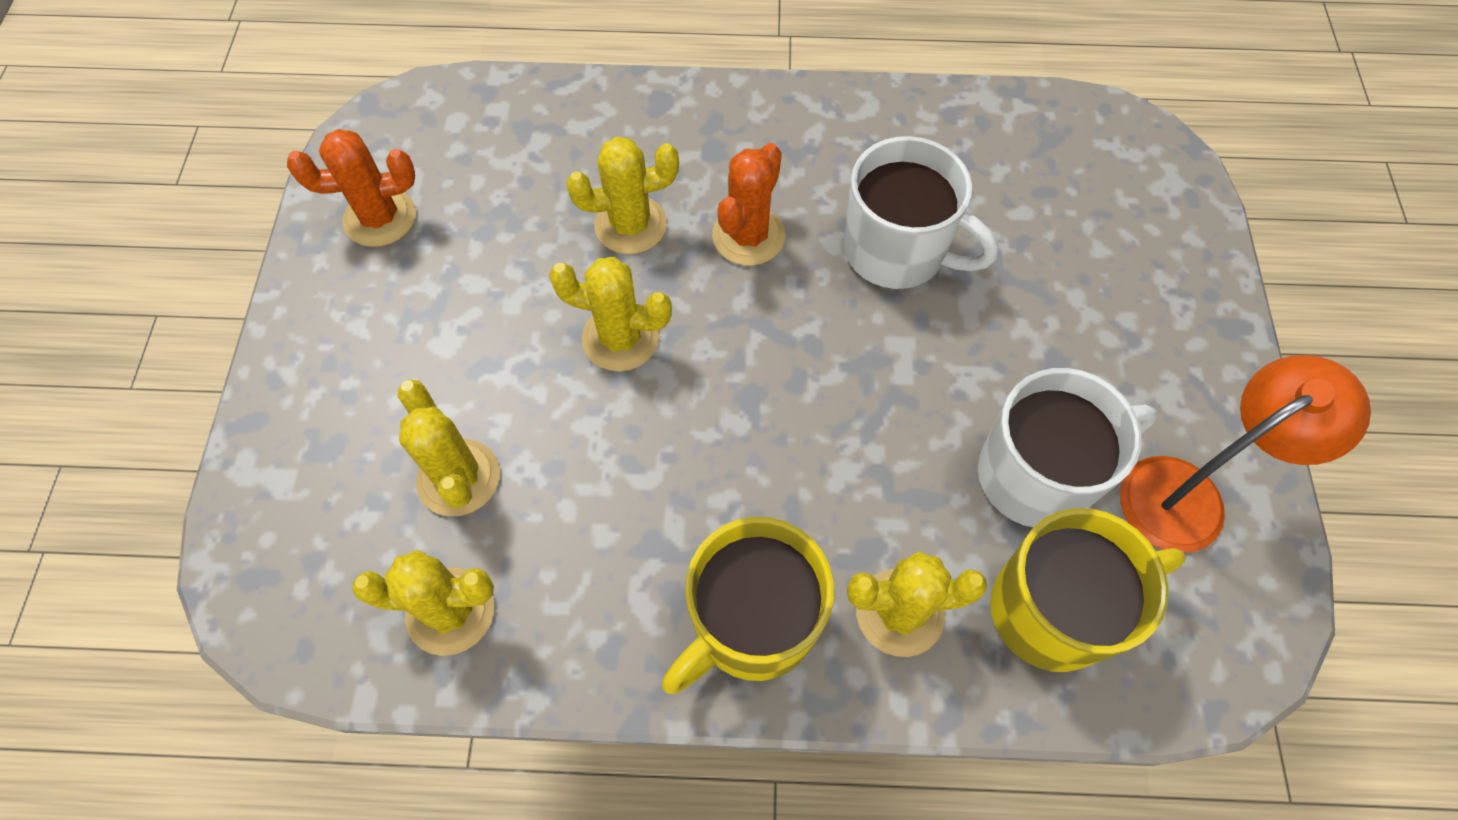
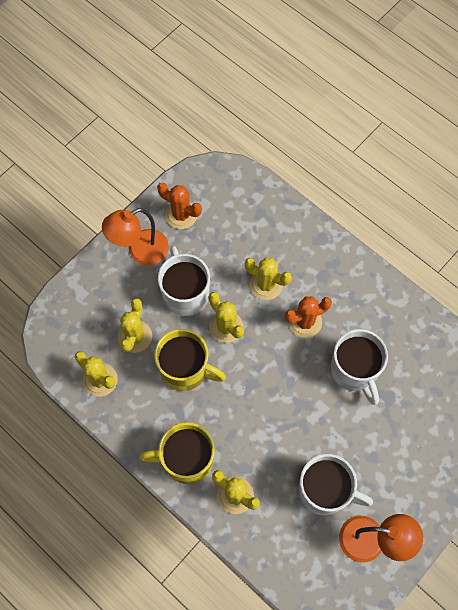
camera: 40 degrees right, 5 degrees up
yellow mug [990,508,1186,672] -> yellow mug moved to [154,329,226,391]
none -> orange lamp [102,208,169,266]
none -> white mug [158,246,210,316]

